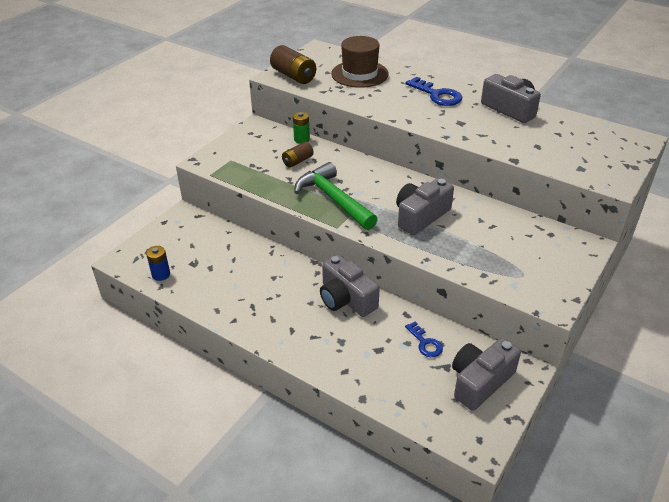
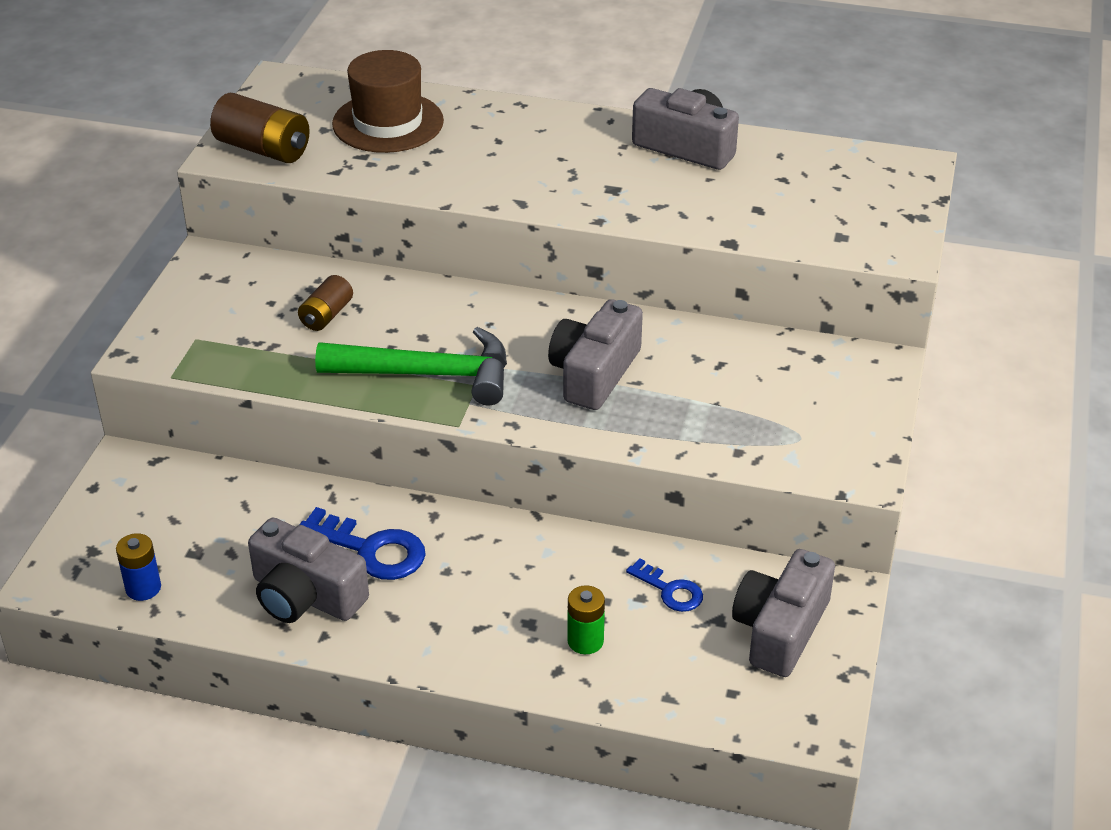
camera: 20 degrees left, 0 degrees up
green battery [293,112,310,144] -> green battery moved to [567,585,605,654]
green hammer [294,162,378,230] -> green hammer turned 150 degrees clockwise [315,327,507,406]
grey camera [320,255,380,317] -> grey camera moved to [248,518,369,623]
blue key [405,77,462,106] -> blue key moved to [299,507,426,580]

